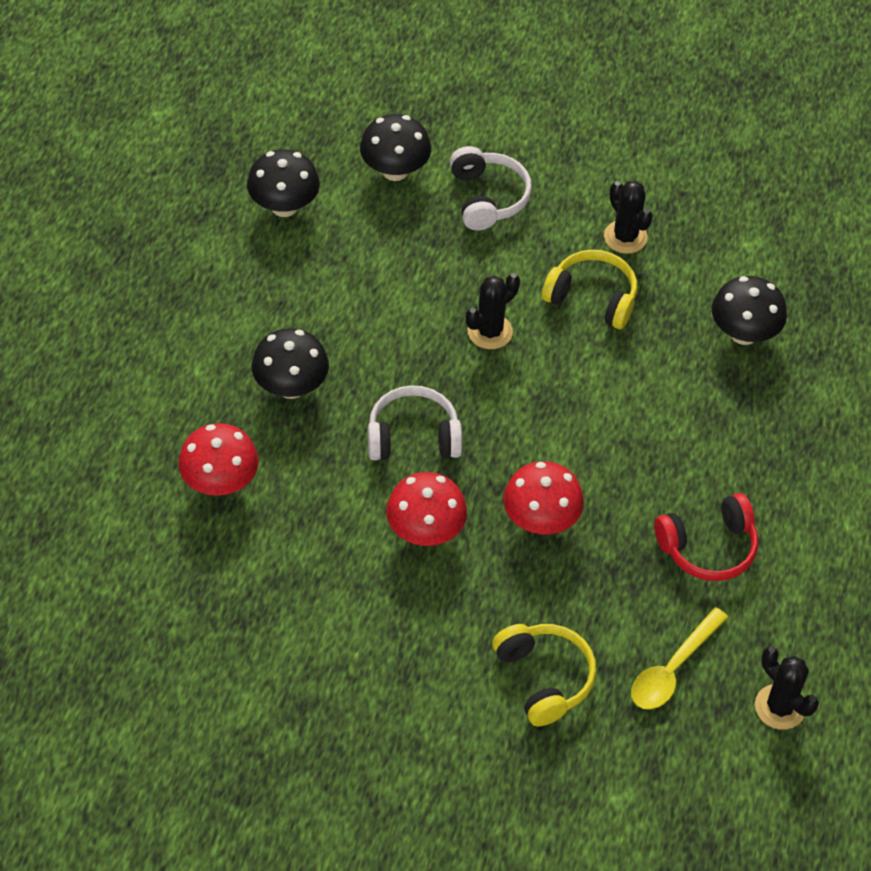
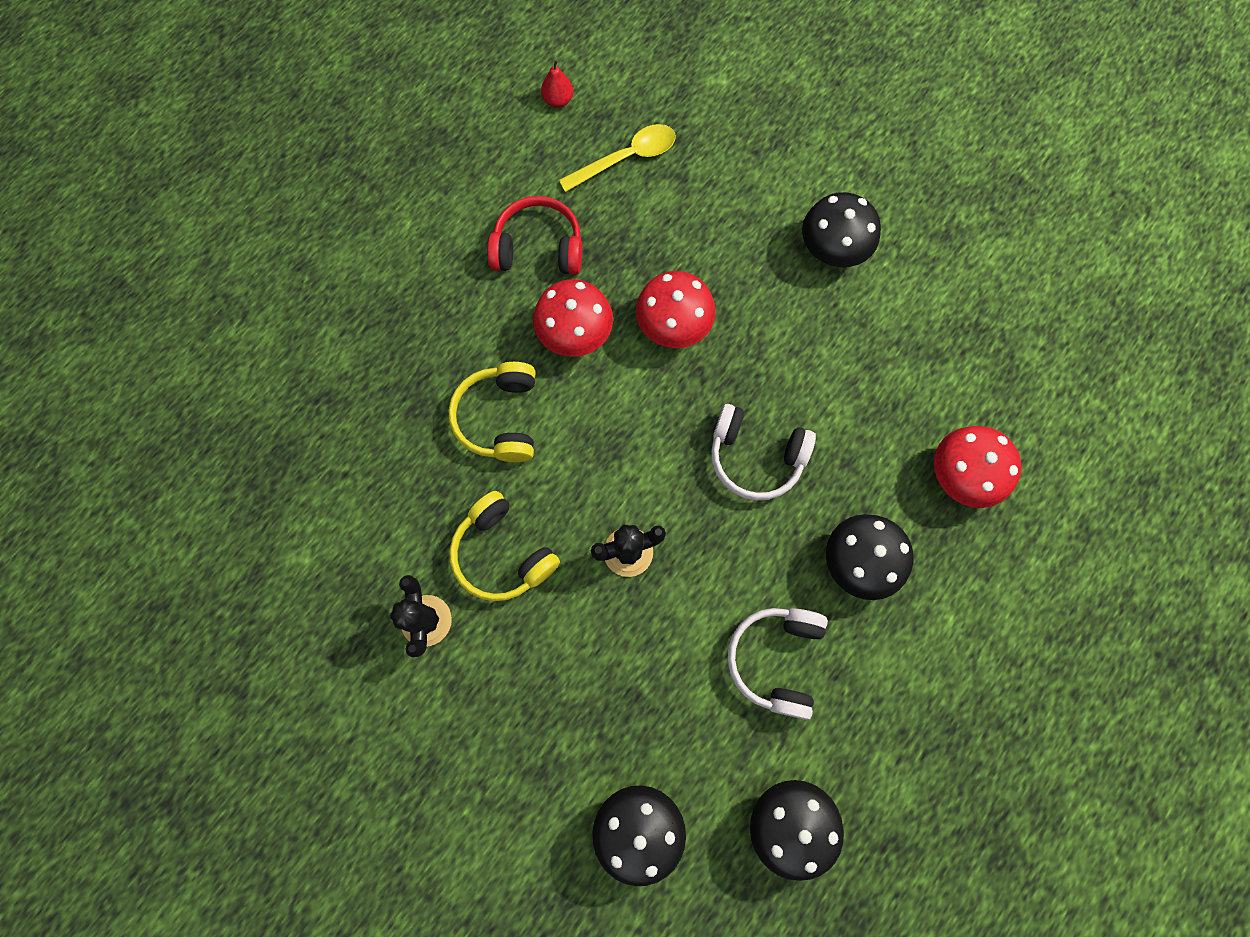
camera: 155 degrees left, 20 degrees up
red mushroom [386,472,467,546] -> red mushroom moved to [533,279,613,357]
white headphones [450,146,532,231] -> white headphones moved to [728,608,828,720]
yellow headphones [492,624,596,726] -> yellow headphones moved to [448,362,535,462]
black mushroom [712,276,787,345] -> black mushroom moved to [802,192,881,267]
black cactus [755,646,819,730] -> red pear [541,59,573,108]

